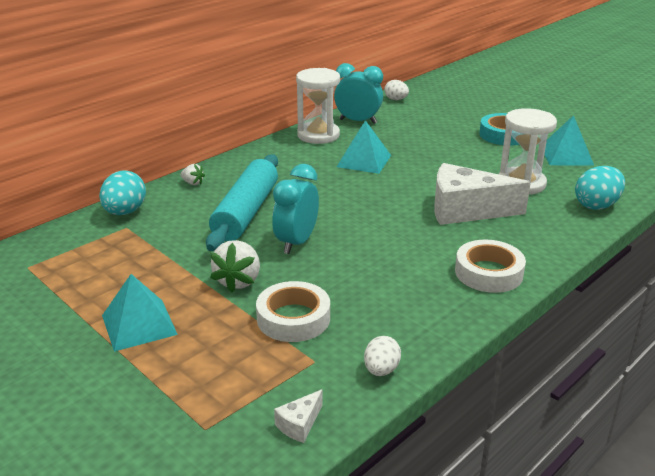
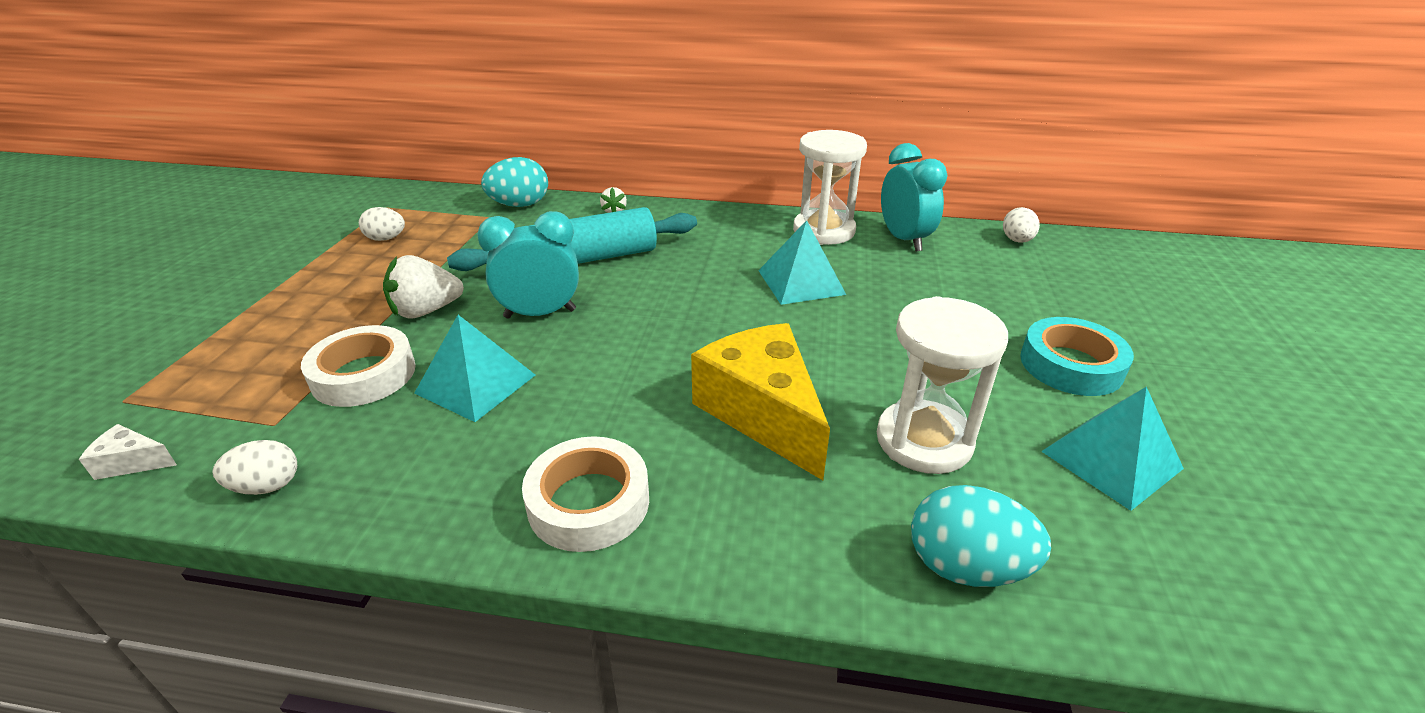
camera: 55 degrees right, 5 degrees up
turquoise pyramid [102,274,178,352] -> turquoise pyramid moved to [414,315,535,422]
white cheese [434,163,531,225] -> yellow cheese [691,323,830,480]
none -> white egg [359,207,405,241]

